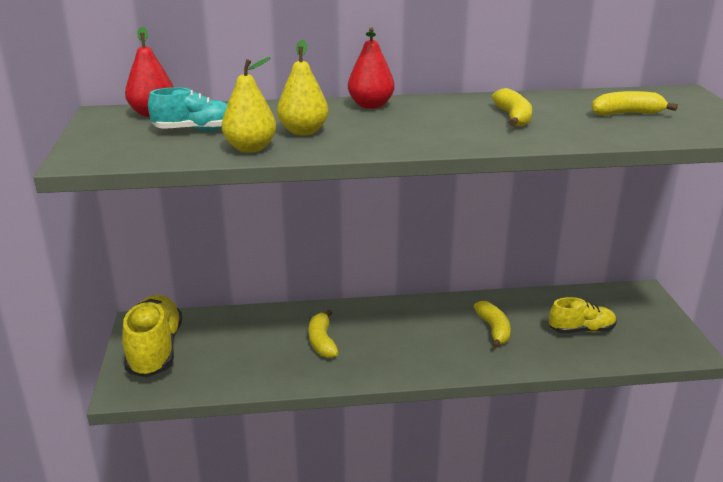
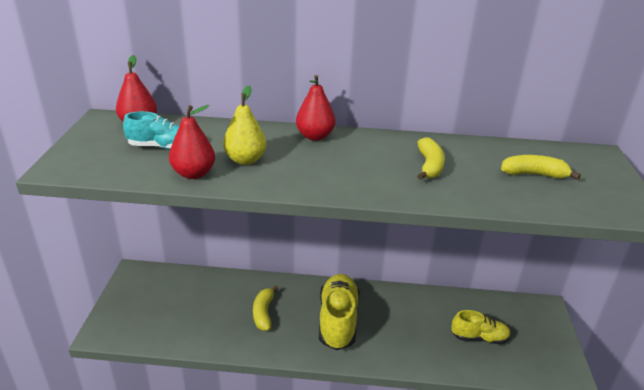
camera: 10 degrees right, 5 degrees up
yellow shoe [122,295,182,377] -> yellow shoe moved to [319,274,360,350]
yellow pear [222,57,276,153] -> red pear [169,105,215,179]
yellow banana [474,301,511,348] -> none

